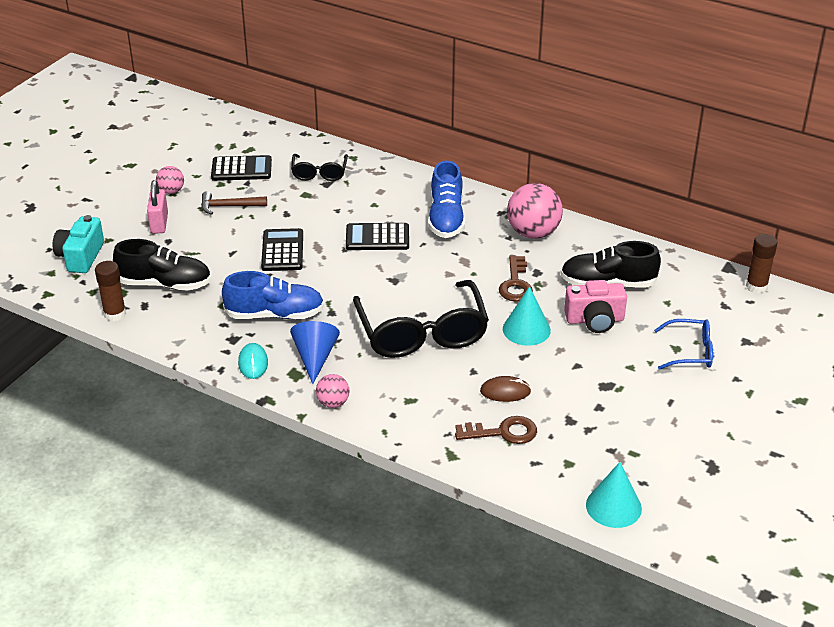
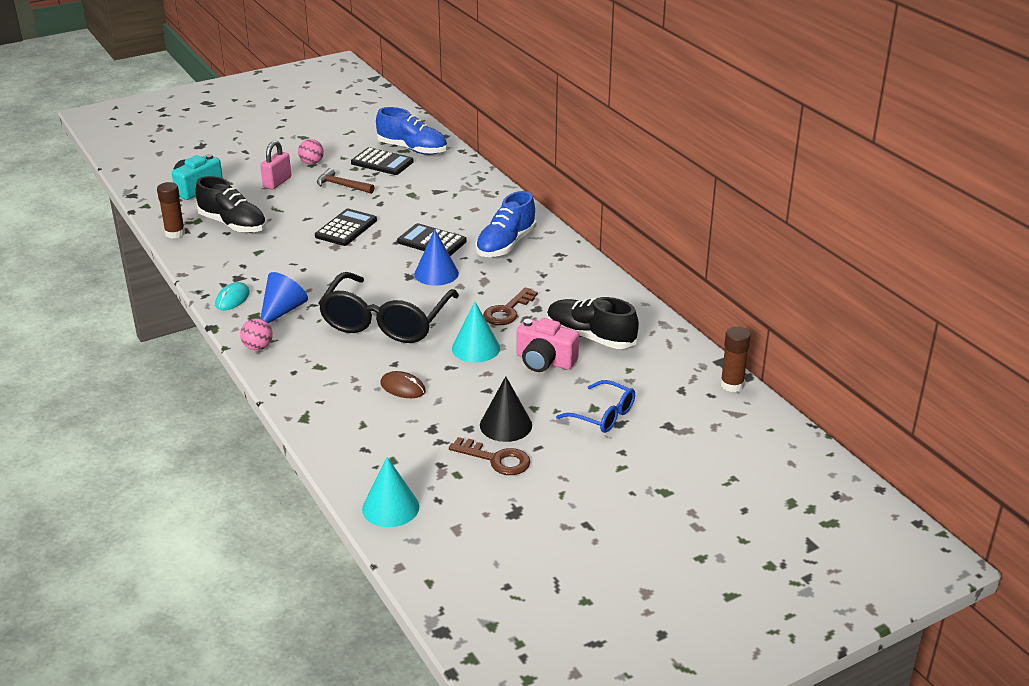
camera: 30 degrees right, 5 degrees down
blue shoe [222,271,324,319] -> blue shoe moved to [376,107,447,155]
black glasses [291,154,348,181] -> none
brown key [455,416,537,444] -> brown key moved to [449,437,530,475]
pink ball [507,183,563,239] -> none
none -> blue cone [414,229,459,286]
none -> black cone [480,376,532,442]

